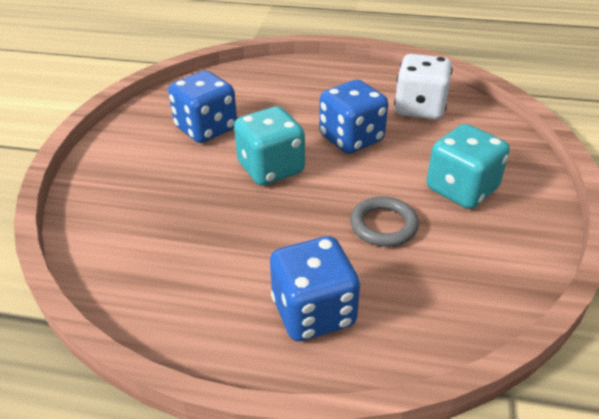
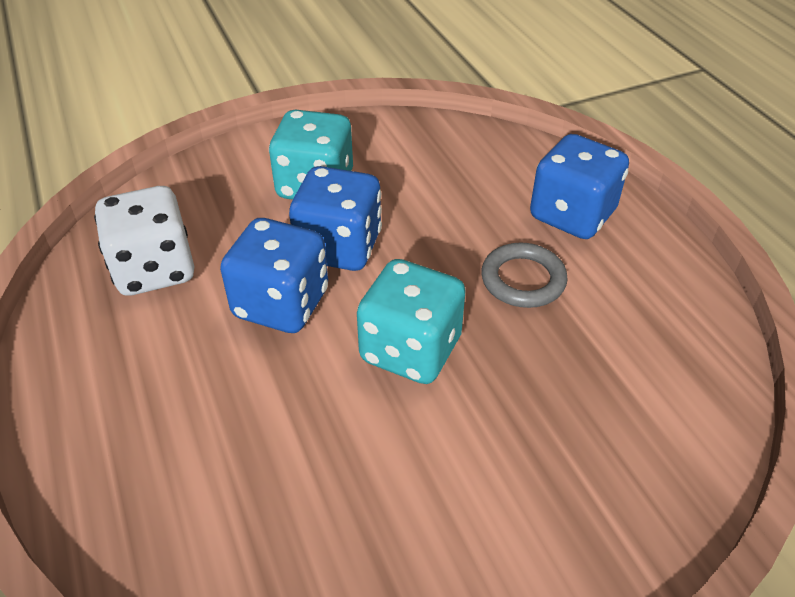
camera: 125 degrees left, 5 degrees up
blue dice [168,71,237,143] -> blue dice moved to [289,166,382,271]
grey ring [350,196,419,247] -> grey ring moved to [481,243,568,308]

